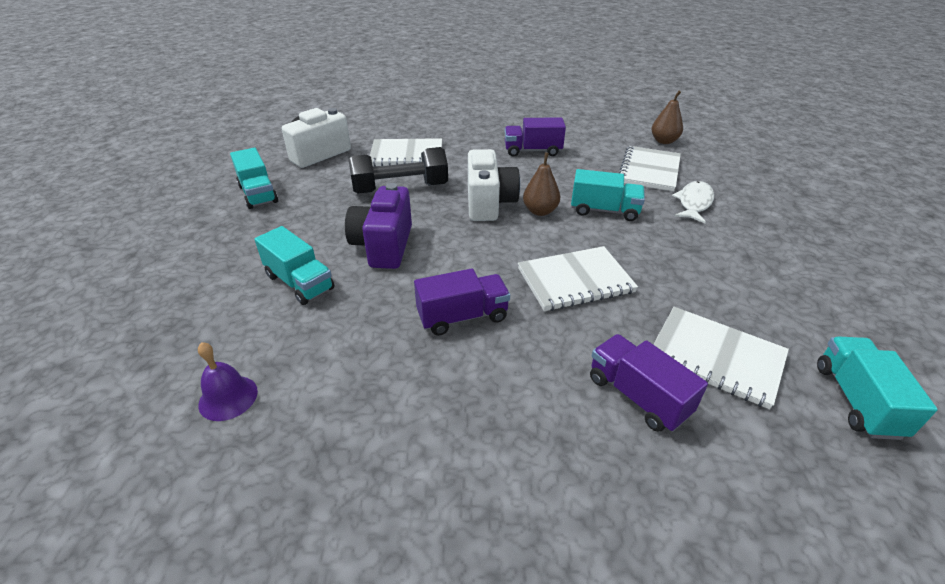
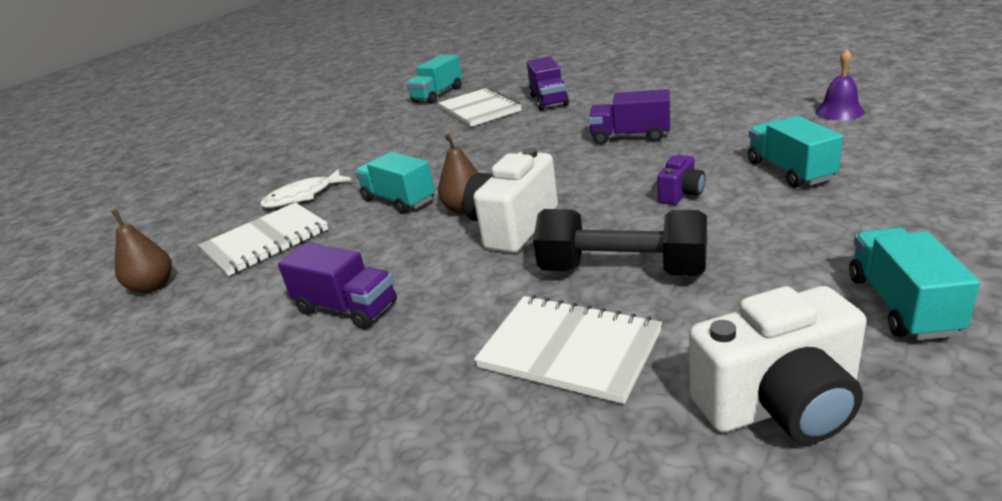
camera: 145 degrees left, 10 degrees down
purple camera [345,183,412,269] -> purple camera [657,155,705,205], size x0.52
white notebook [518,246,638,311] -> none

